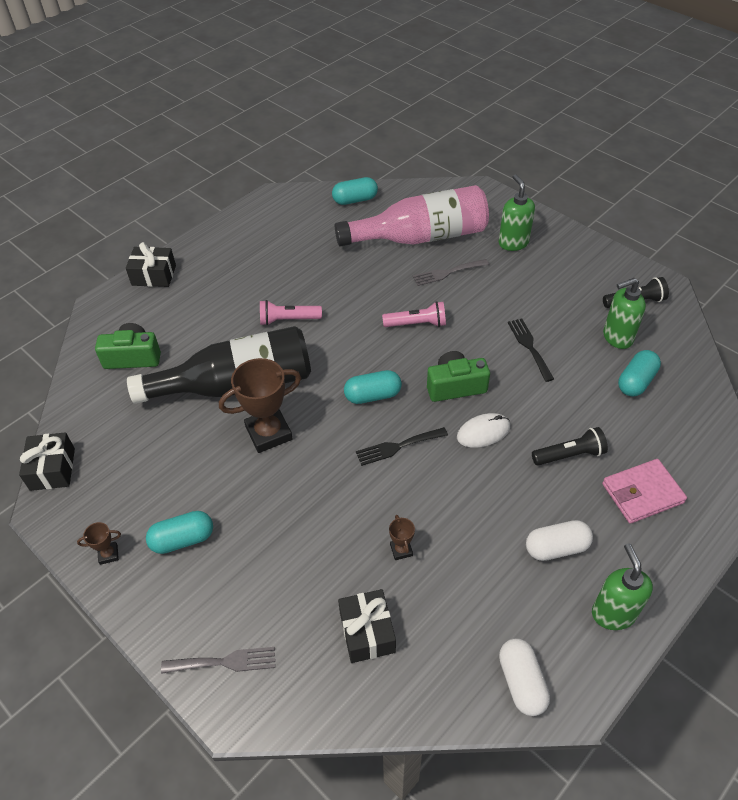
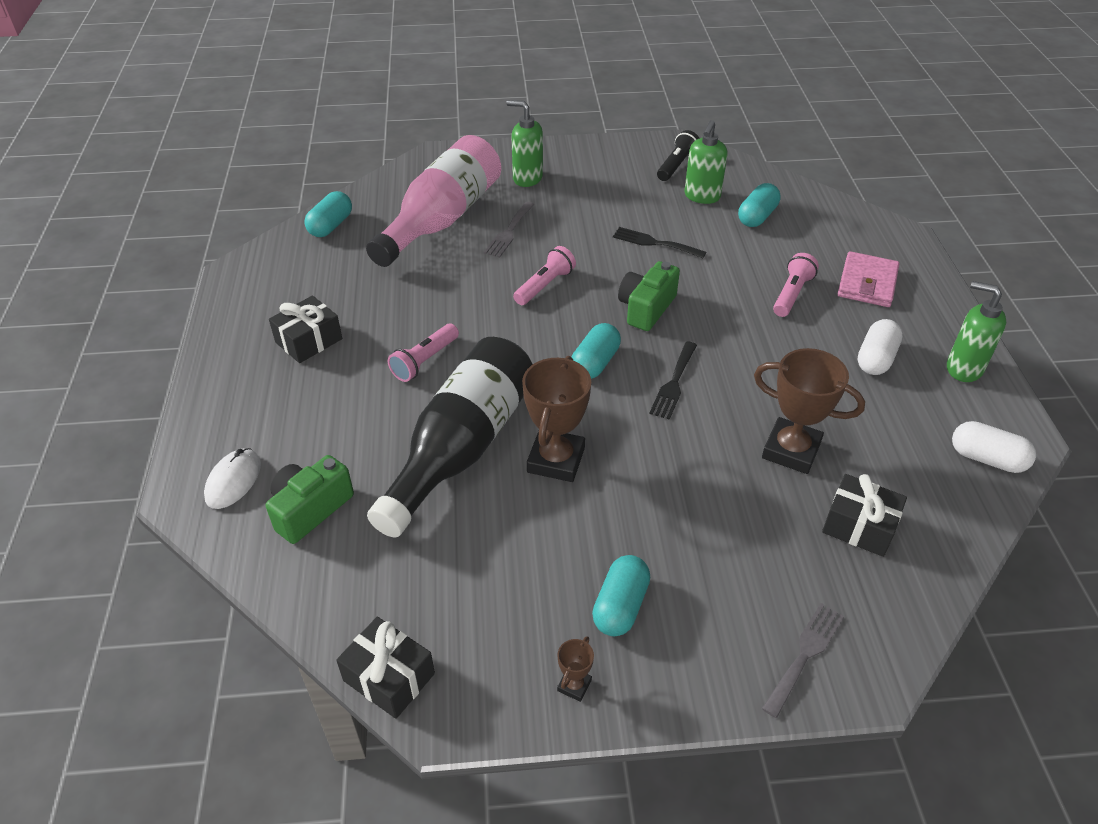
camera: 50 degrees left, 5 degrees down
black gift [126,242,176,287] -> black gift moved to [269,296,342,363]
brown trophy [389,515,415,560] -> brown trophy [754,348,865,474], size x2.21
white mouse [457,413,510,448] -> white mouse moved to [204,448,261,509]
black flashlight [532,427,608,466] -> pink flashlight [773,253,819,317]
turquoise capsule [618,350,661,397] -> turquoise capsule turned 45 degrees clockwise [738,183,781,227]

